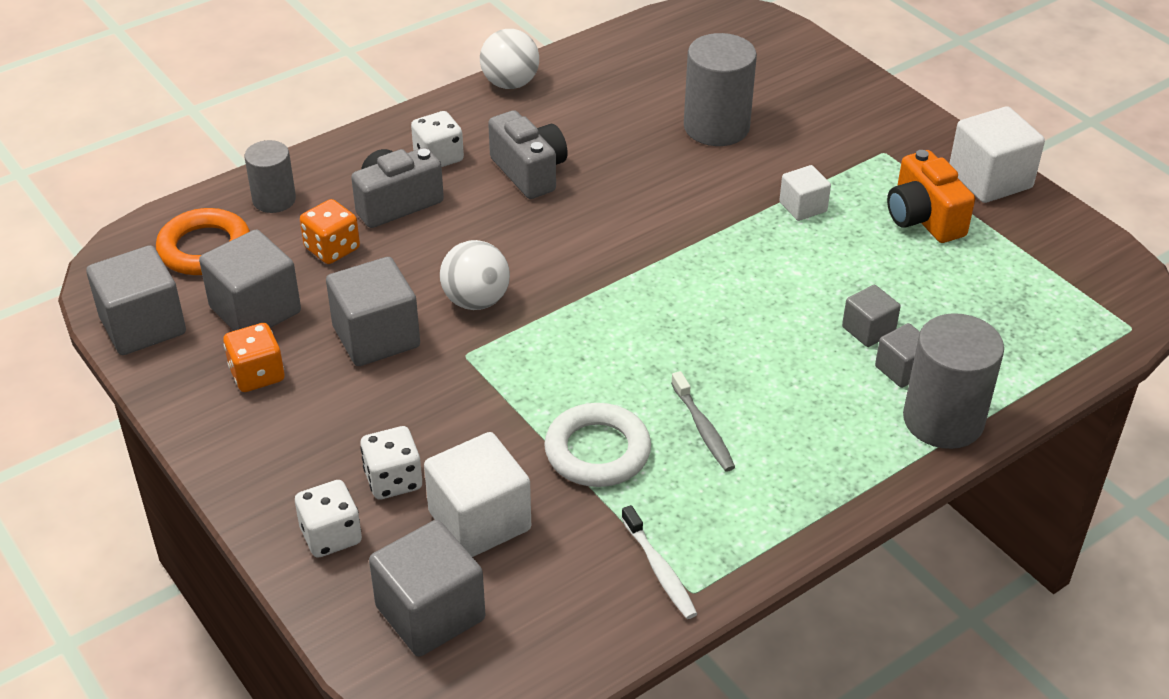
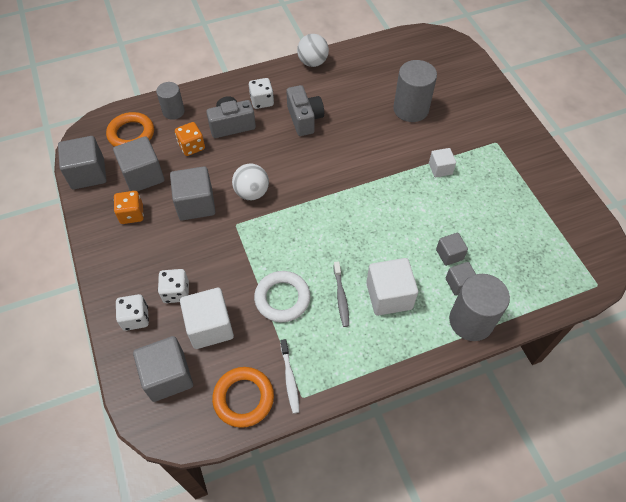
camera: 15 degrees right, 15 degrees up
orange camera [887,150,975,243] -> none
white cube [949,106,1045,203] -> white cube moved to [366,258,418,316]
none -> orange ring [212,367,274,428]

